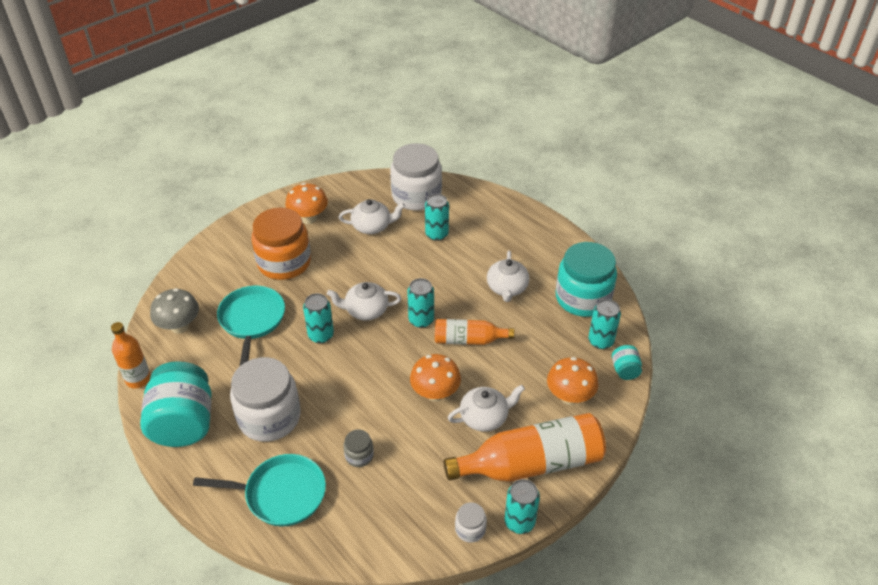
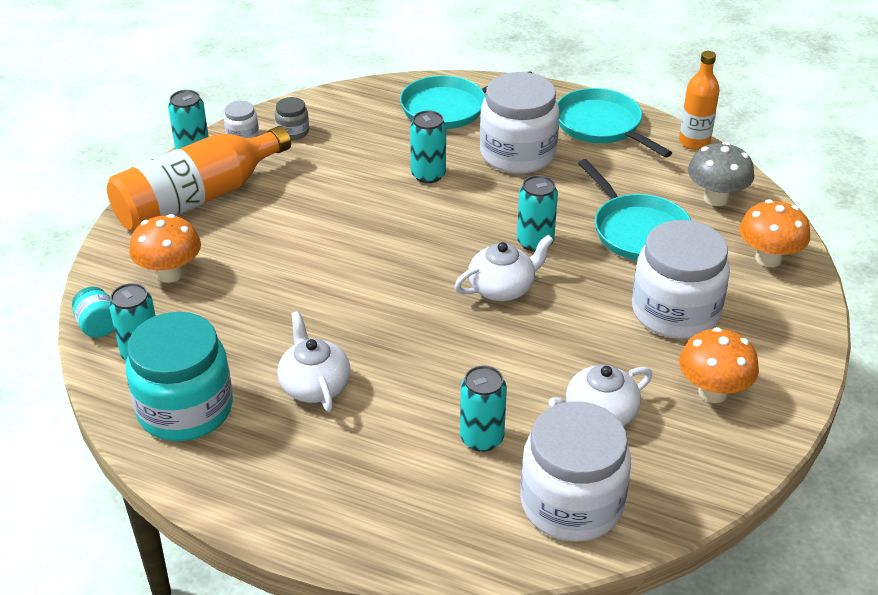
camera: 155 degrees right, 5 degrees down
turquoise jar [140,361,212,447] -> turquoise pan [557,88,672,158]
orange jar [252,207,311,280] -> white jar [632,220,730,339]
grey jar [344,429,374,467] -> grey jar moved to [275,97,309,140]
turquoise can [407,278,434,328] -> turquoise can moved to [410,110,446,183]
orange mushroom [410,354,461,401] -> orange mushroom moved to [739,200,810,267]
orange bottle [435,319,515,345] -> none
white teapot [448,385,525,432] -> none

